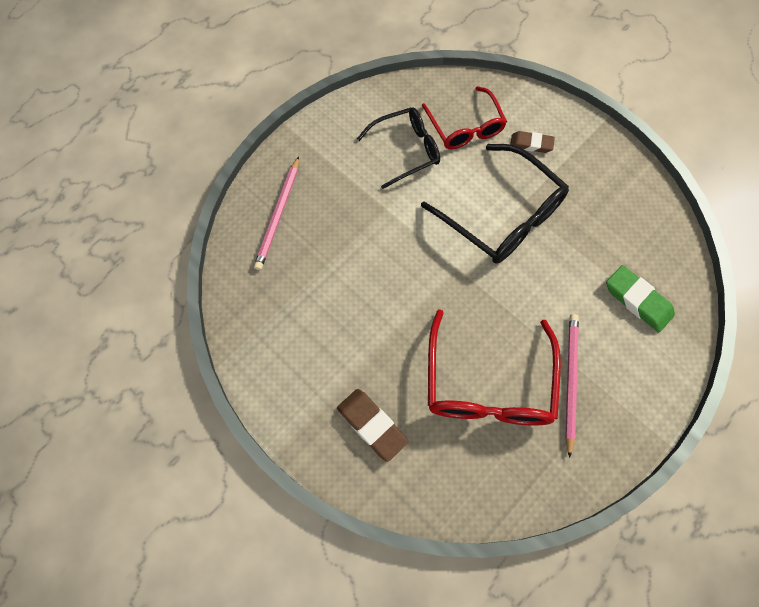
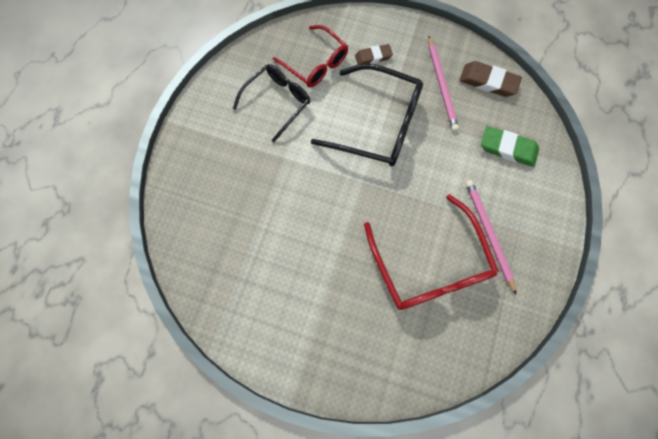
camera: 25 degrees left, 5 degrees up
pink pencil [254,156,299,270] -> pink pencil moved to [428,36,459,131]
brown eraser [337,389,409,462] -> brown eraser moved to [460,61,522,97]

